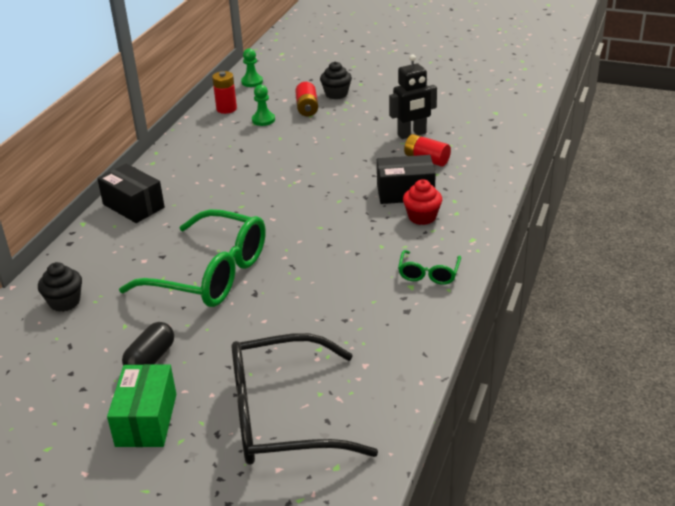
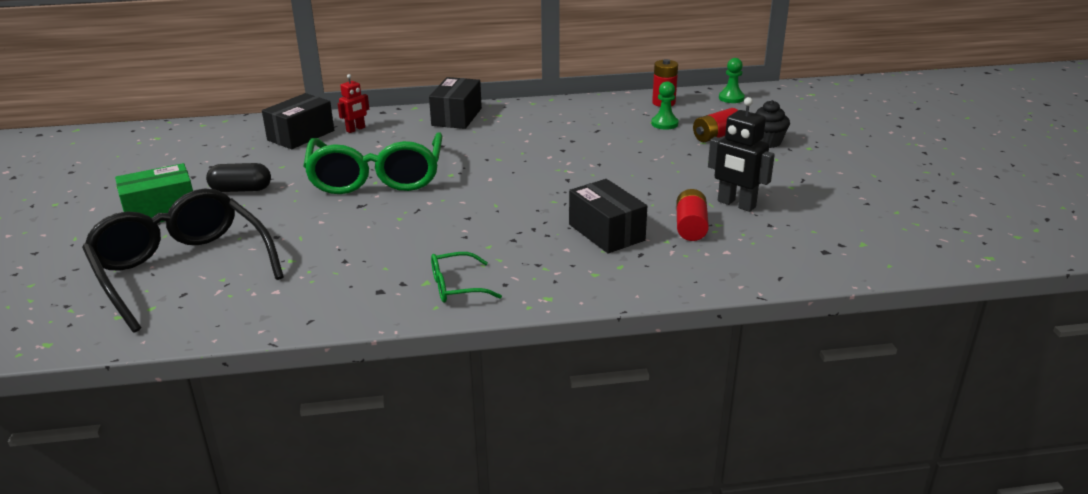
camera: 60 degrees right, 5 degrees down
black cupcake [38,262,82,312] -> black box [262,93,334,149]
red cupcake [403,179,442,225] -> none
none -> red robot [337,74,369,133]

